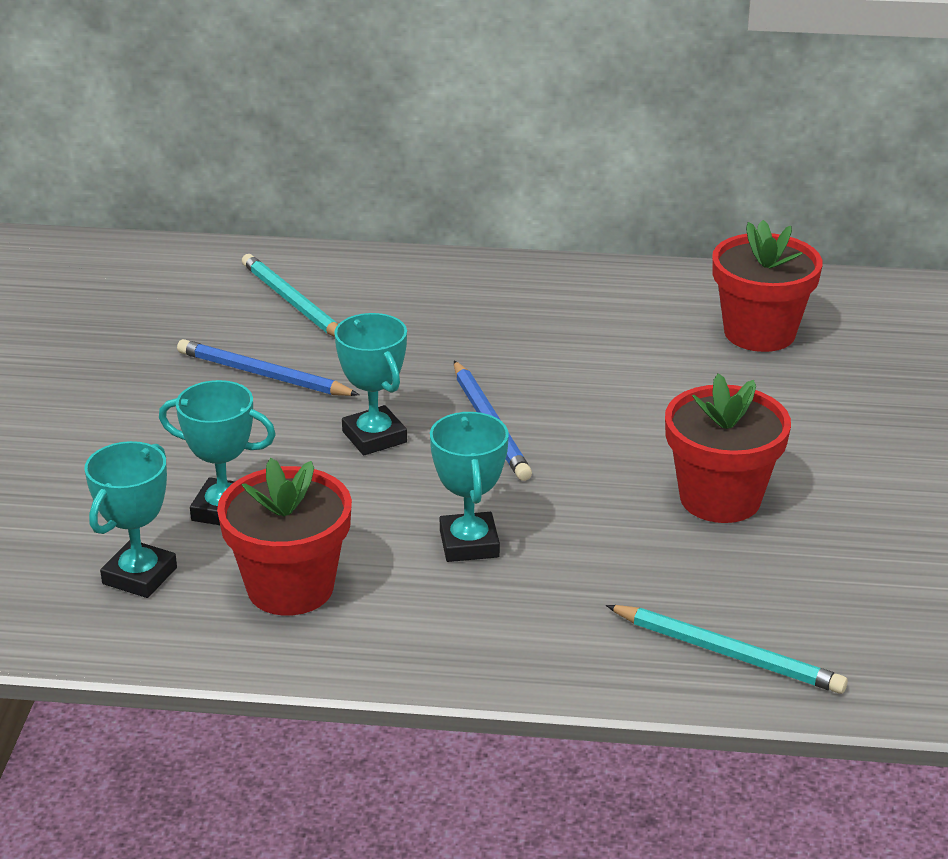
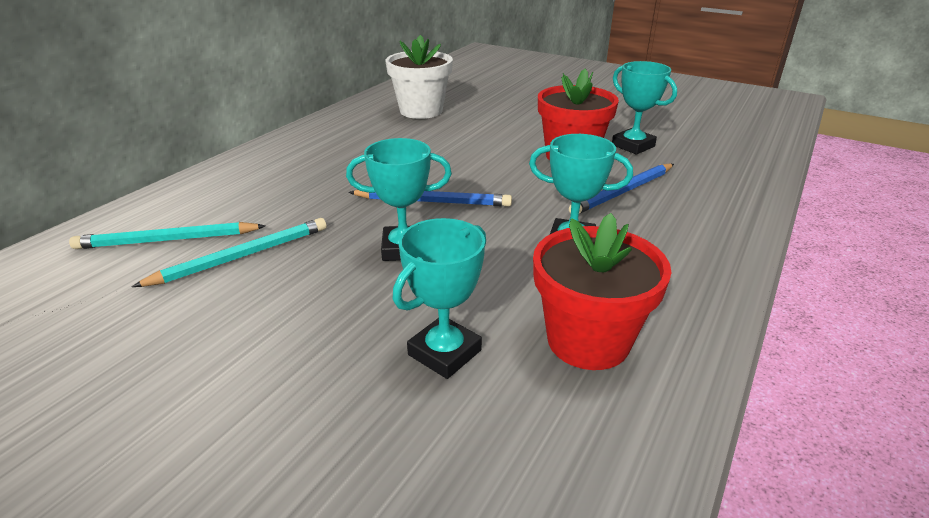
camera: 65 degrees left, 0 degrees up
turquoise trophy [84,441,177,598] -> turquoise trophy moved to [612,61,677,155]
blue pencil [177,339,360,396] -> blue pencil moved to [569,164,674,214]
turquoise pencil [606,605,848,694] -> turquoise pencil moved to [132,218,327,287]
red flower pot [712,220,823,352] -> white flower pot [386,35,453,119]

